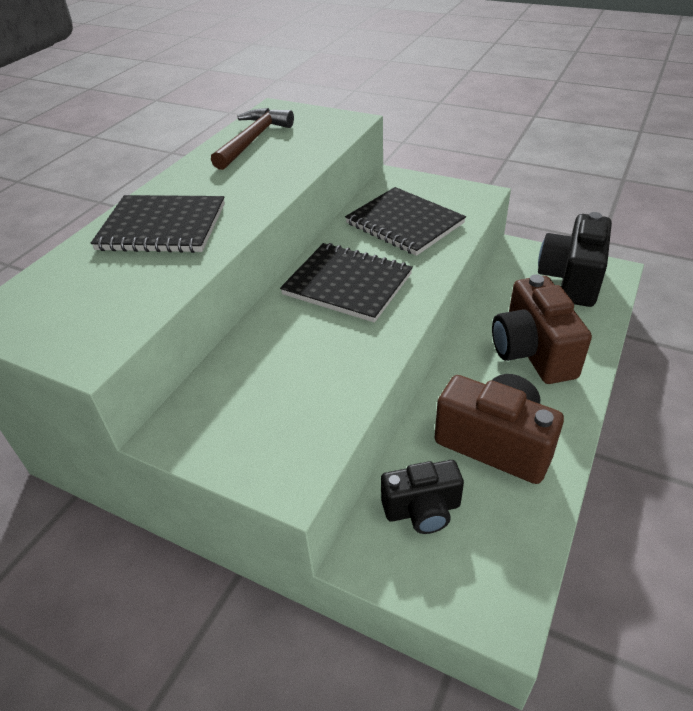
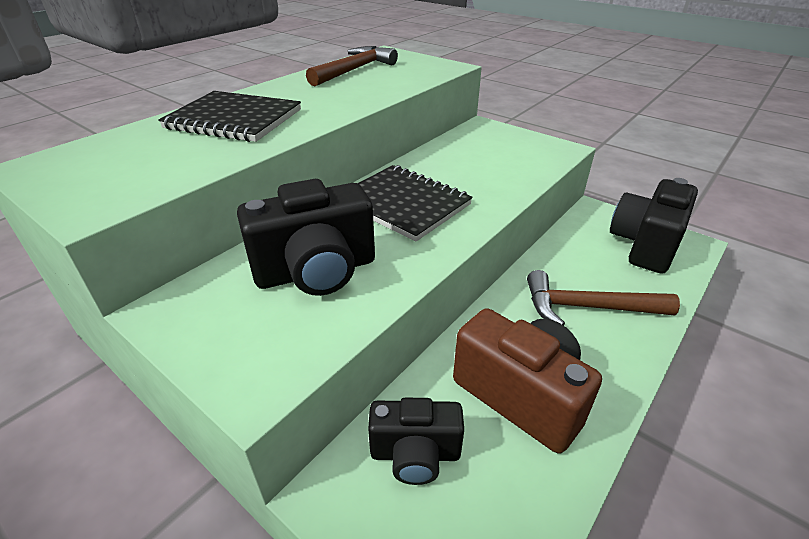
camera: 10 degrees right, 5 degrees down
black notebook [345,187,466,256] -> none
brown camera [492,274,592,384] -> brown hammer [527,270,680,326]
none -> black camera [237,179,375,296]

